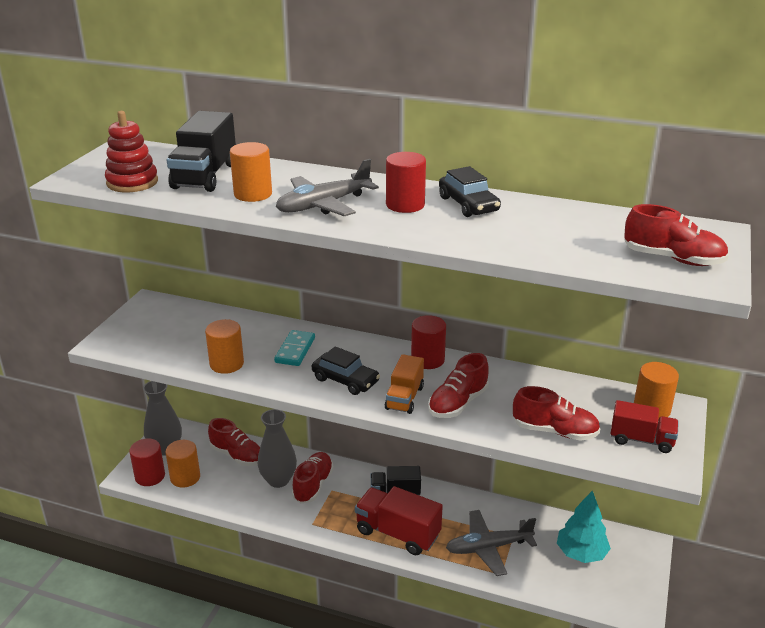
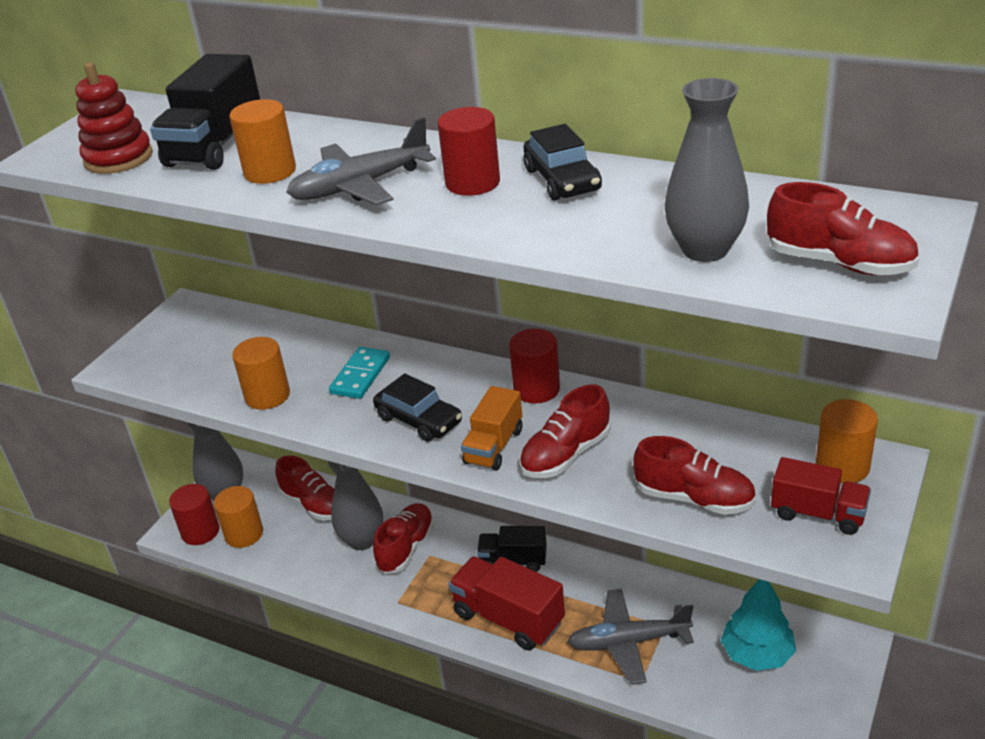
camera: 10 degrees right, 5 degrees up
none -> grey vase [665,78,749,262]

